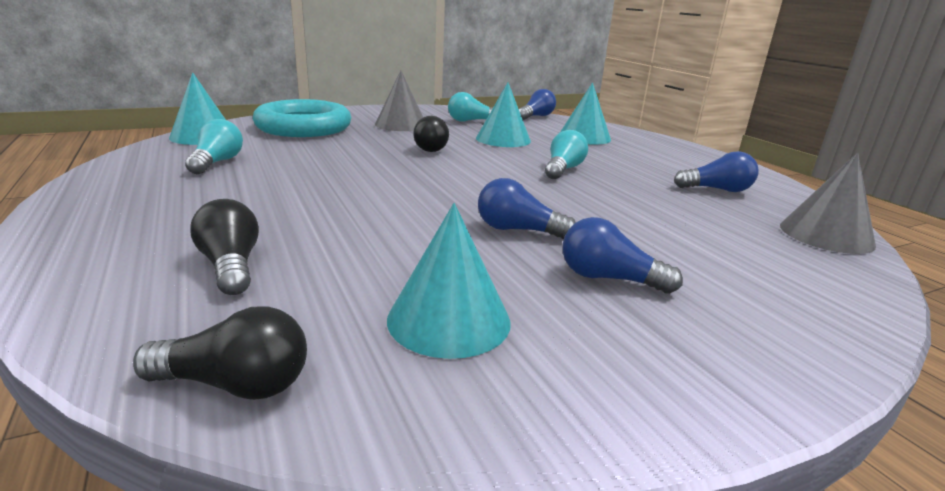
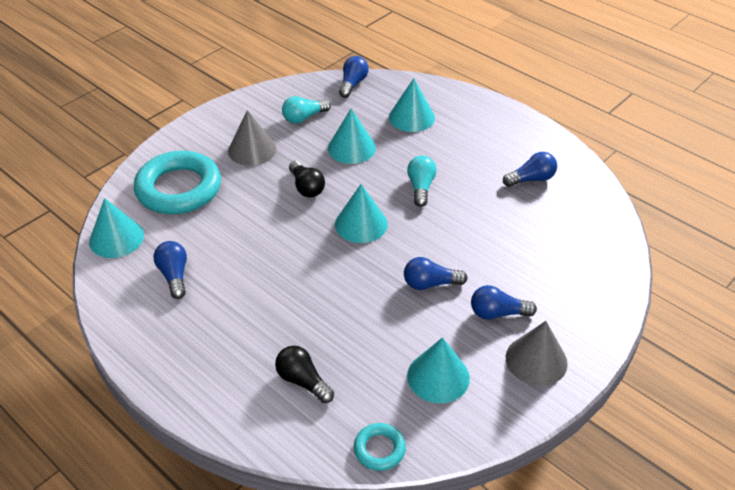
camera: 20 degrees left, 20 degrees up
black light bulb [133,306,307,400] -> turquoise ring [354,423,406,471]
turquoise light bulb [185,119,243,174] -> blue light bulb [153,241,187,299]
grey cone [780,153,876,254] -> grey cone moved to [506,321,568,386]
none -> turquoise cone [335,184,388,243]

